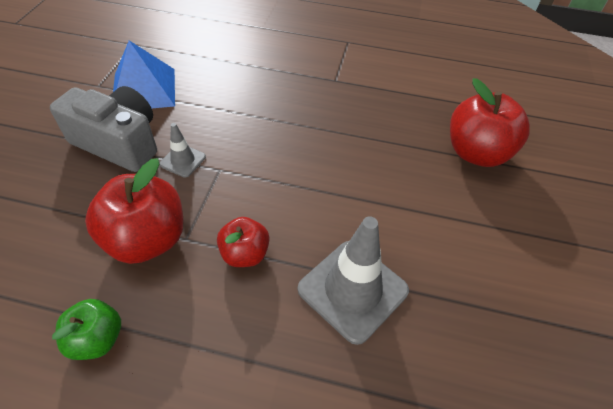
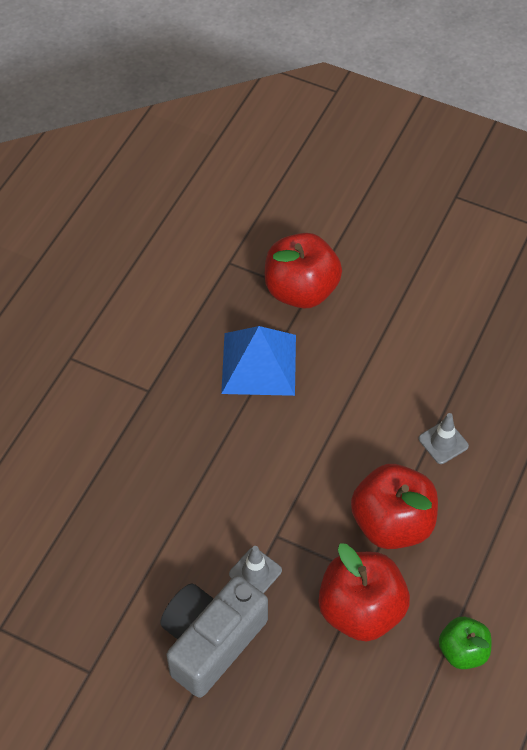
camera: 75 degrees left, 5 degrees up
blue pyramid [113,41,175,108] -> blue pyramid moved to [221,326,296,396]
red apple [217,217,270,267] -> red apple [351,464,438,549], size x1.73
grey traffic cone [298,216,409,345] -> grey traffic cone [419,413,469,464], size x0.50

